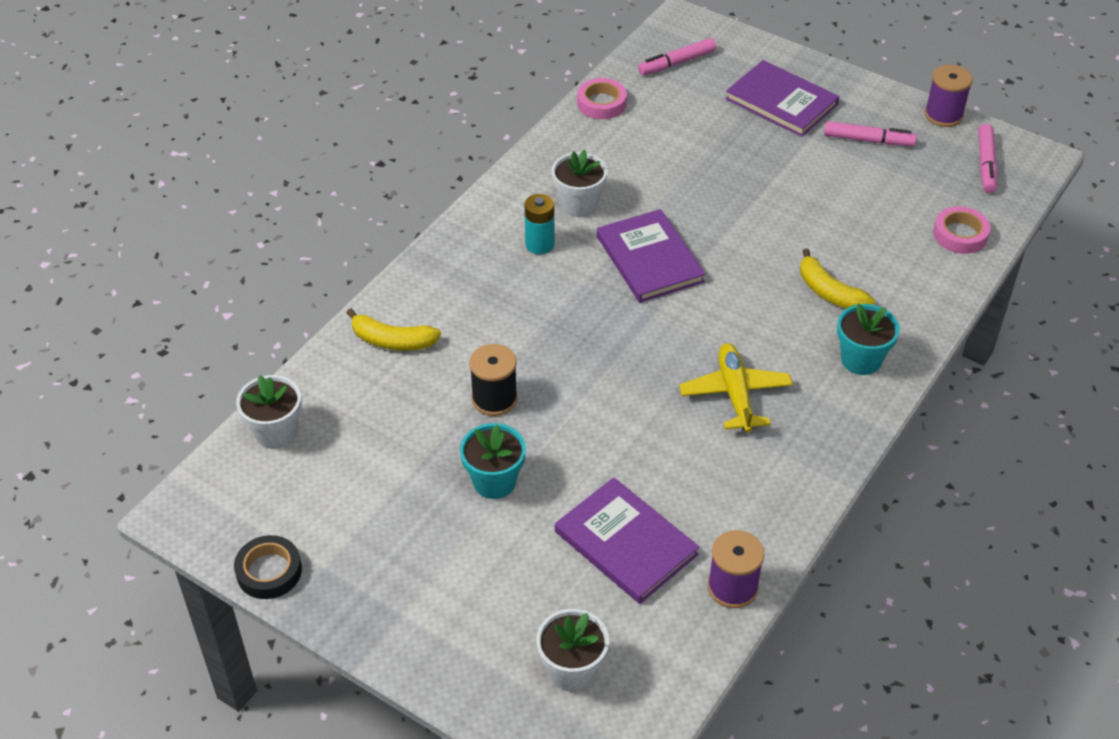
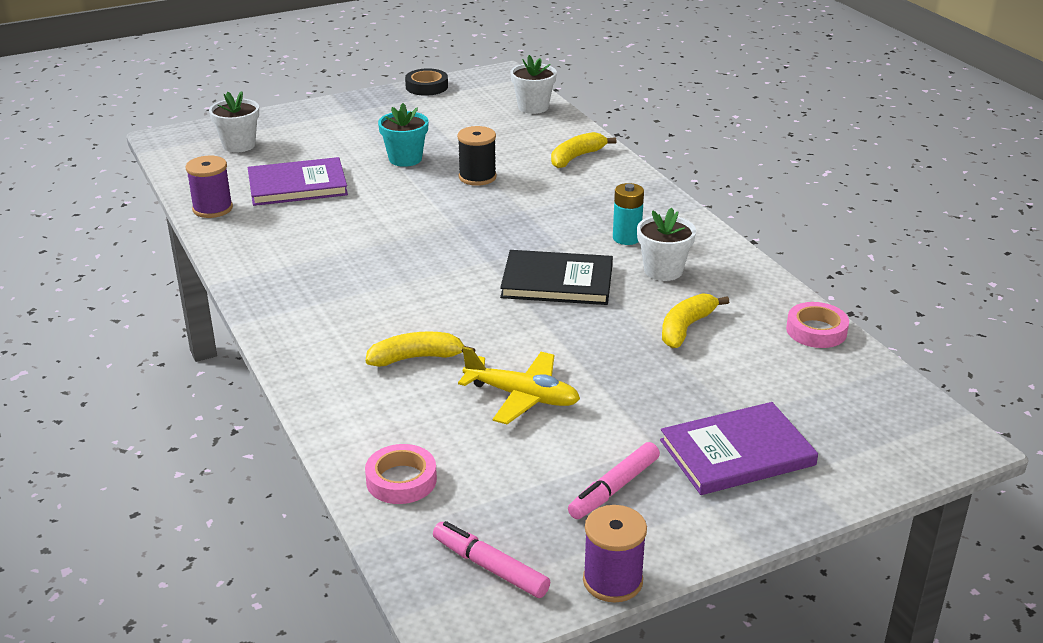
camera: 120 degrees right, 15 degrees down
purple book [597,209,706,303] -> black book [500,250,613,305]
pink marker [638,38,716,75] -> none
yellow plane [679,343,793,433] -> yellow plane moved to [458,347,580,424]
turquoise flower pot [837,303,900,375] -> none
none -> yellow banana [662,293,729,348]

